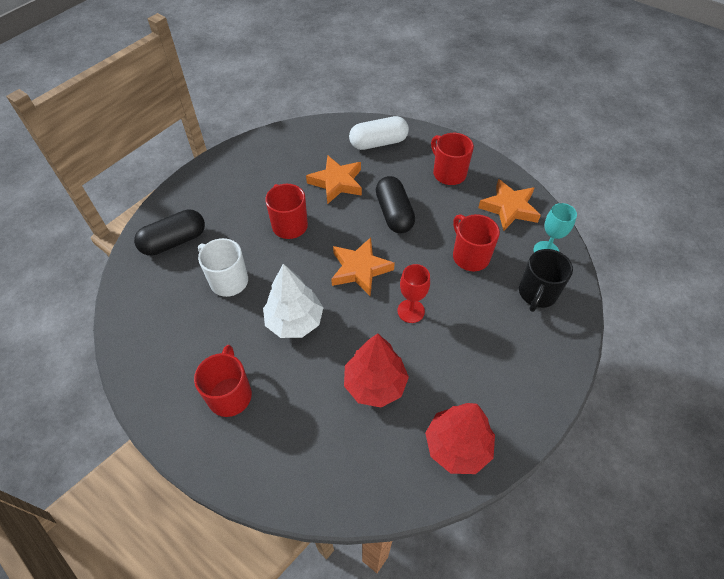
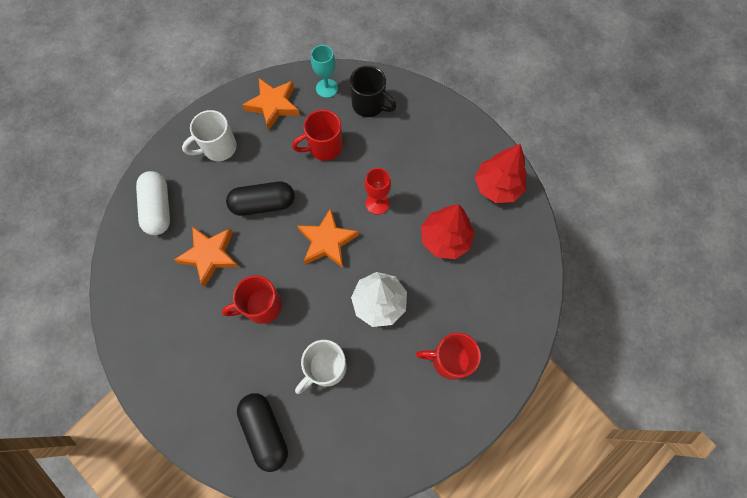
camera: 85 degrees left, 15 degrees up
red mug [431,133,474,185] -> white mug [182,110,237,161]

